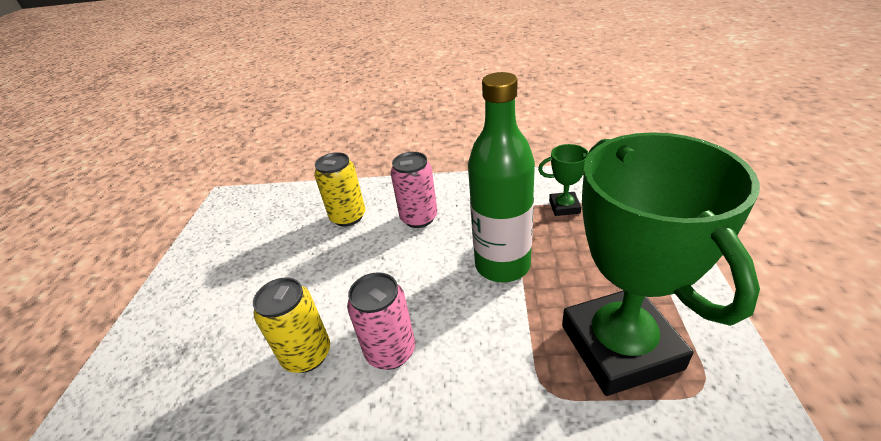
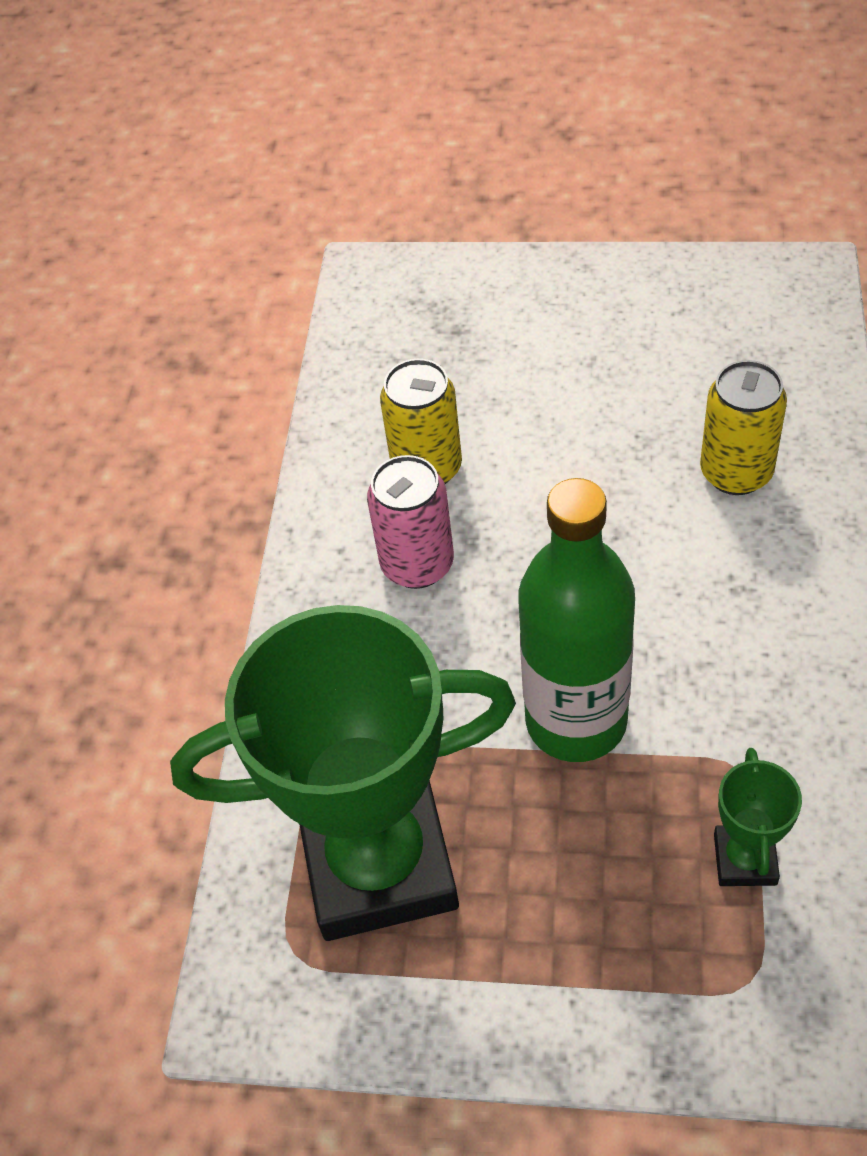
camera: 95 degrees right, 15 degrees up
pink can [390,152,437,228] -> none

